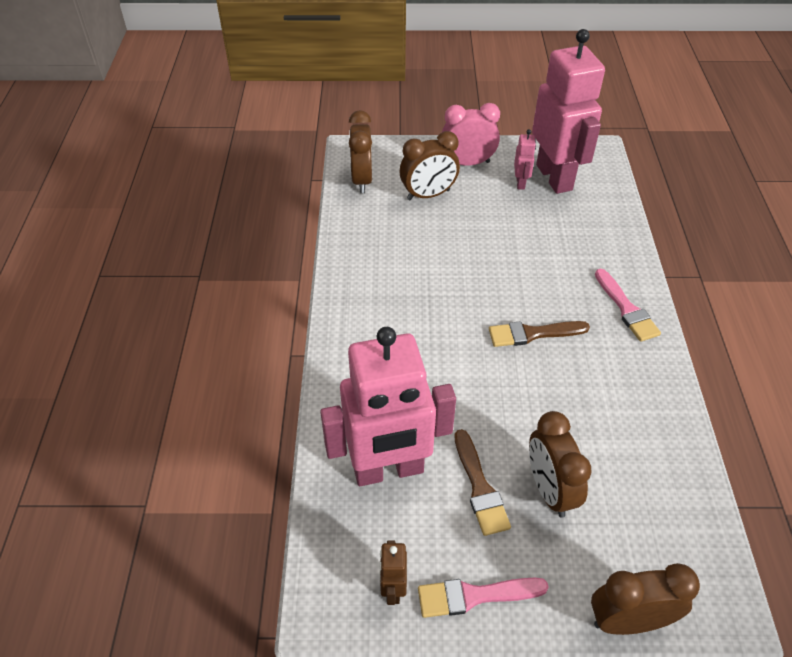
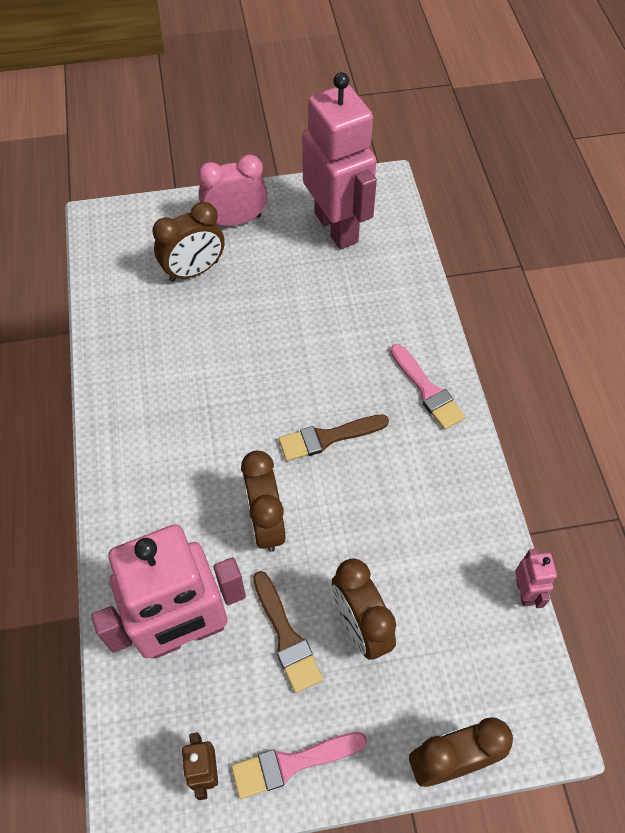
camera: 10 degrees left, 10 degrees up
brown clock [349,110,372,193] -> brown clock moved to [241,451,286,552]
pink robot [514,129,536,190] -> pink robot moved to [515,549,557,608]

